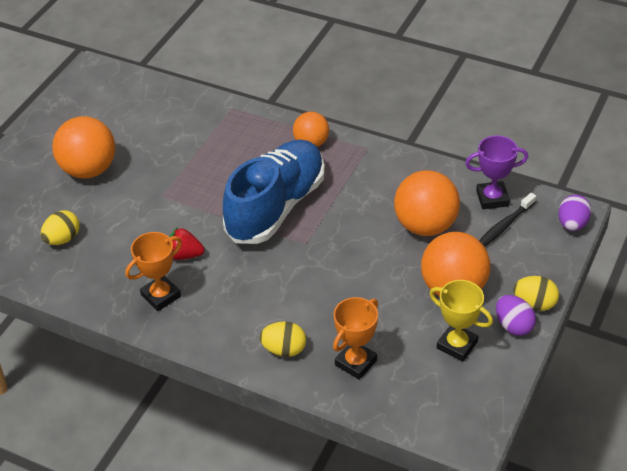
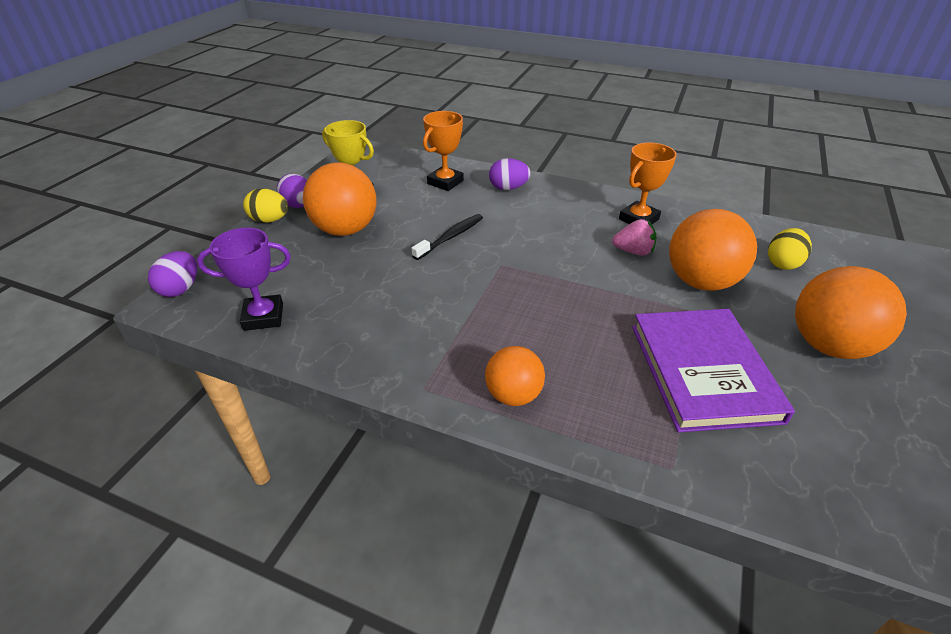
camera: 175 degrees right, 5 degrees down
red strawberry [169,227,205,260] -> pink strawberry [612,219,657,256]
blue shoe [223,139,325,244] -> none
yellow egg [259,321,306,357] -> purple egg [489,158,531,190]
orange ball [394,171,460,236] -> orange ball moved to [669,209,757,291]
black toothbrush [479,193,536,247] -> black toothbrush moved to [412,214,483,260]
none -> purple book [632,309,795,432]

